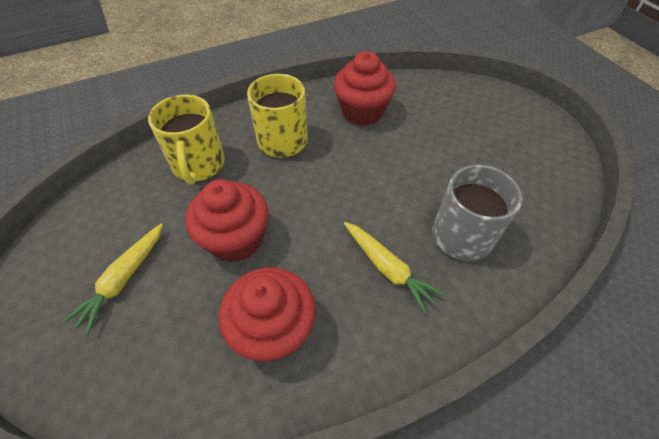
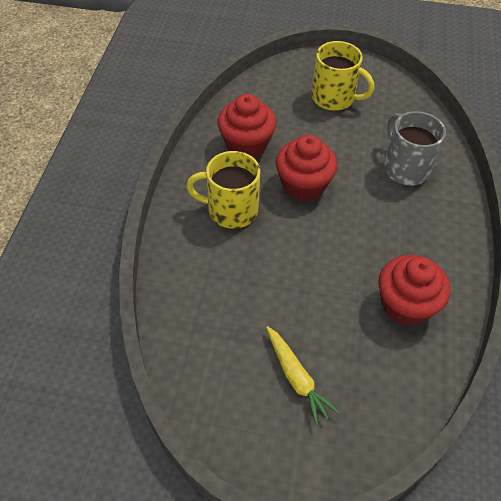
camera: 55 degrees left, 0 degrees up
yellow mug [148,95,225,184] -> yellow mug moved to [312,41,374,111]
red cupcake [185,179,268,262] -> red cupcake moved to [276,135,338,202]
yellow carrot [344,222,444,313] -> none

